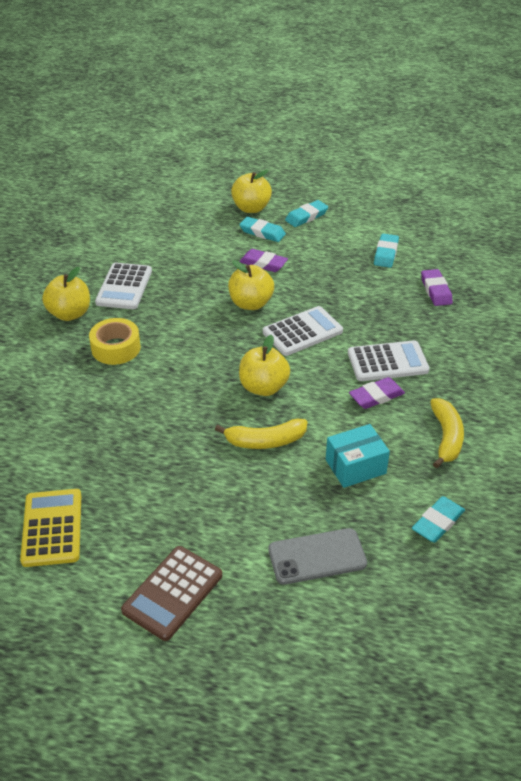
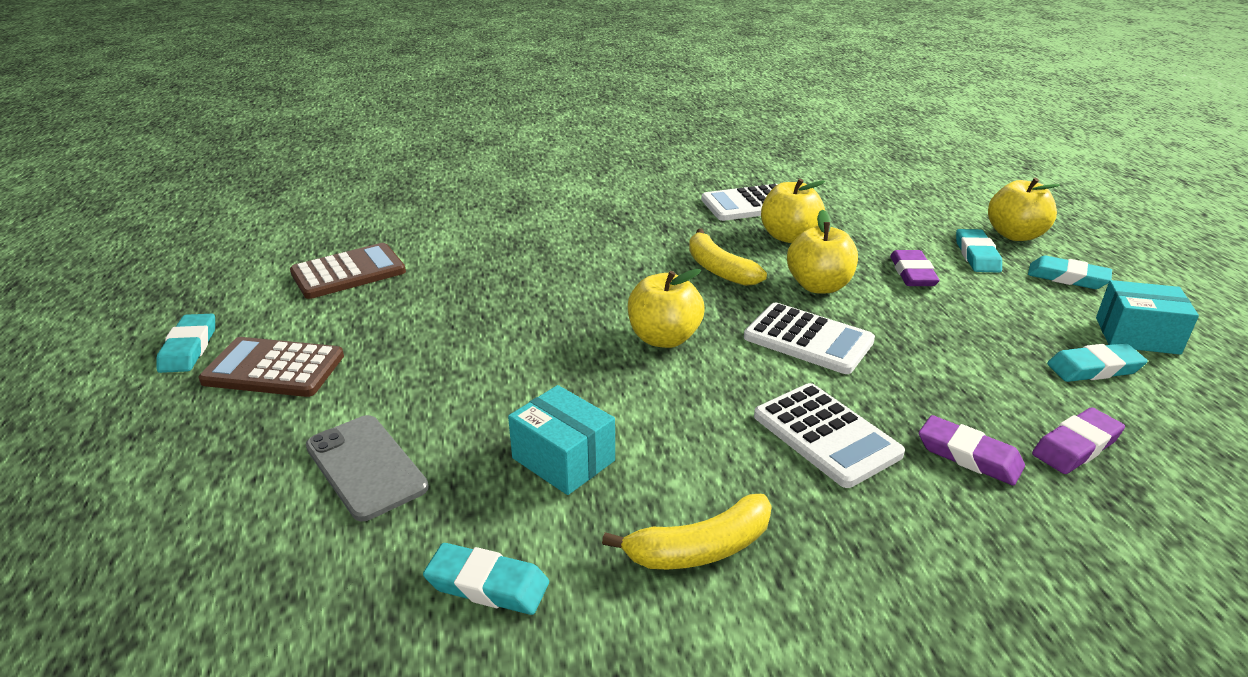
camera: 65 degrees right, 10 degrees down
yellow calculator [20,489,81,567] -> brown calculator [290,243,406,299]
yellow apple [42,267,90,321] -> yellow apple moved to [761,178,825,243]
yellow tape [89,318,141,365] -> none
yellow banana [215,418,307,449] -> yellow banana moved to [689,228,767,286]
purple eraser [349,377,405,409] -> purple eraser moved to [919,415,1025,486]
none -> turquoise eraser [157,314,215,373]
none -> turquoise box [1096,280,1199,355]

